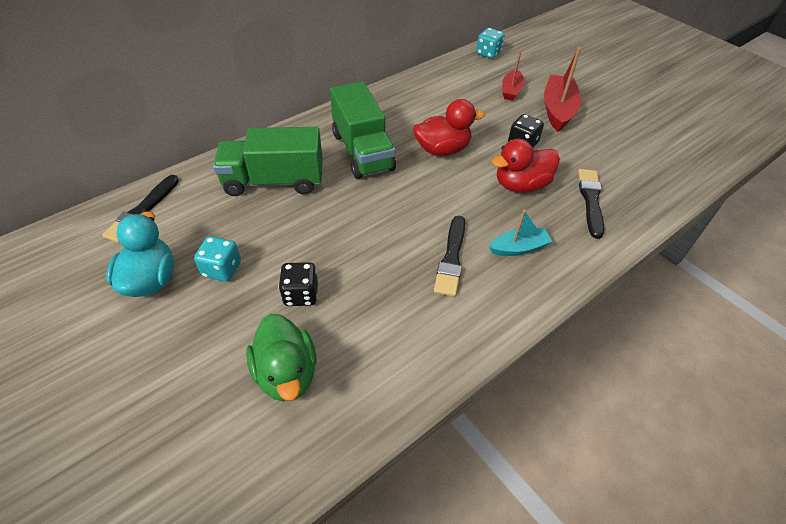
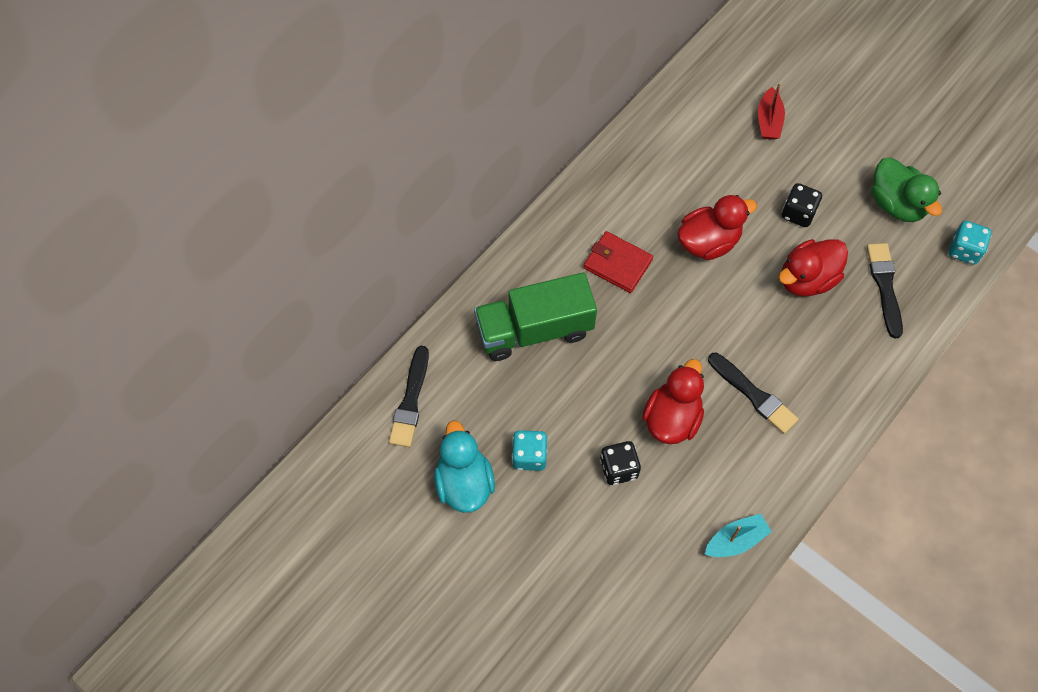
camera: 10 degrees left, 15 degrees up
green duck [246,314,316,402] -> green duck moved to [871,157,942,222]
green truck [330,82,396,179] -> red wallet [583,231,653,293]
black brush [434,216,465,297] -> black brush turned 45 degrees counterclockwise [708,353,799,434]
turquoise dice [476,28,505,59] -> turquoise dice moved to [949,221,992,265]
turquoise boat [489,210,553,256] -> turquoise boat moved to [705,513,772,557]
red boat [544,47,581,132] -> none
none -> red duck [642,359,704,444]

